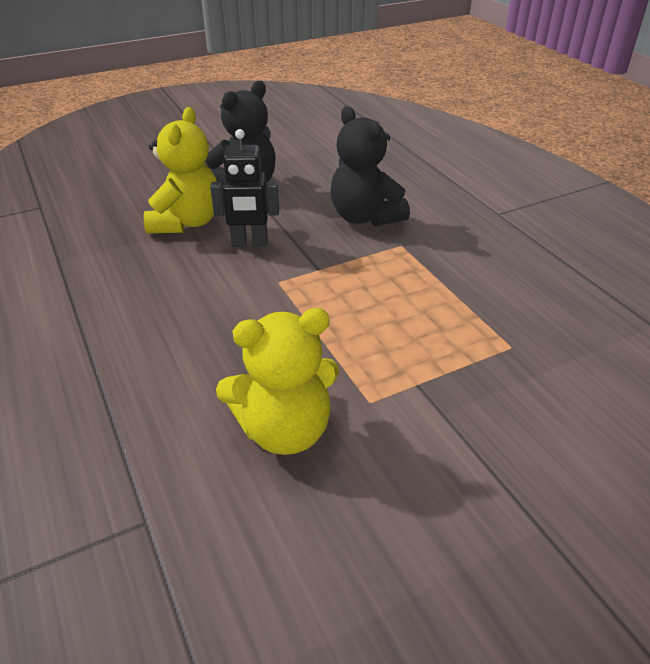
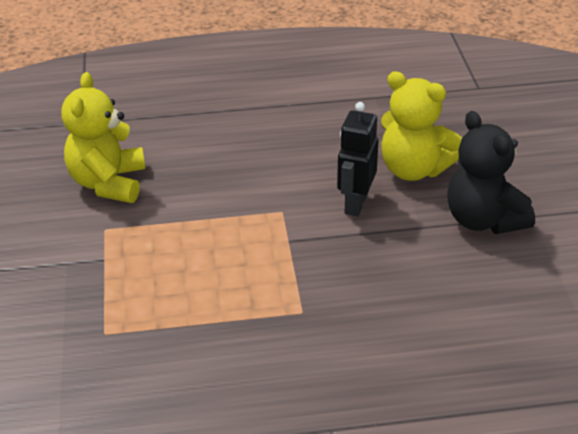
camera: 110 degrees right, 0 degrees up
black teddy bear [330,106,410,227] -> none

